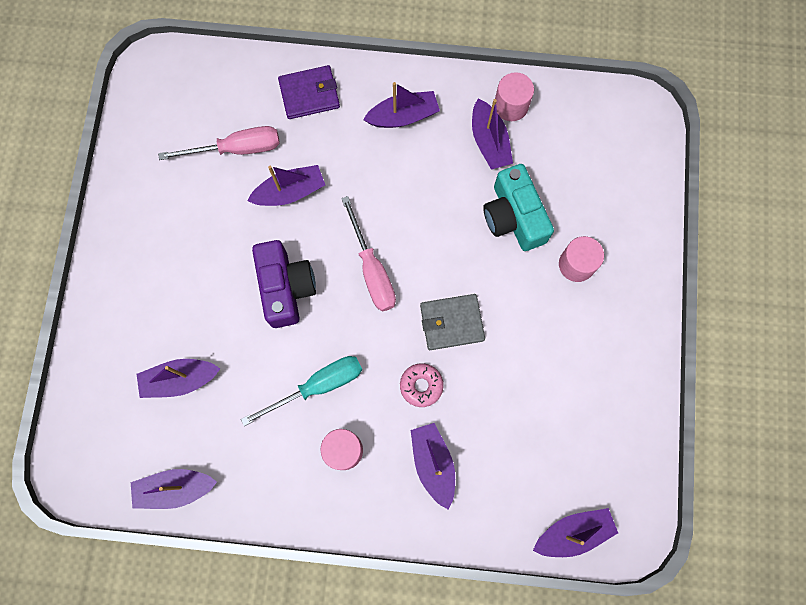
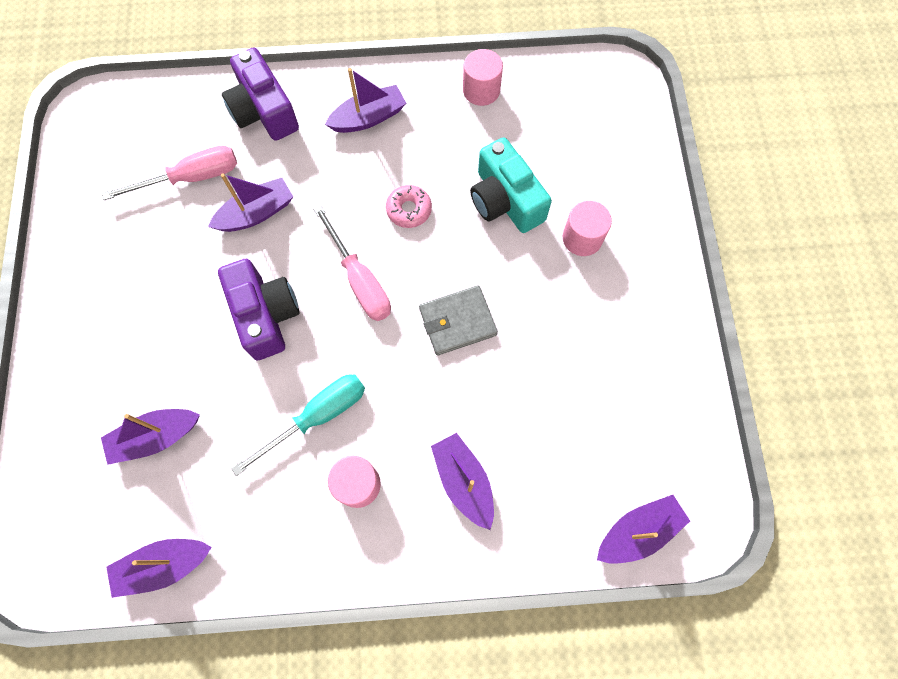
camera: 10 degrees left, 5 degrees down
purple wallet [278,65,340,119] -> purple camera [222,47,299,141]
pink donut [400,363,444,407] -> pink donut moved to [386,185,432,228]
purple boat [472,98,513,170] -> none

